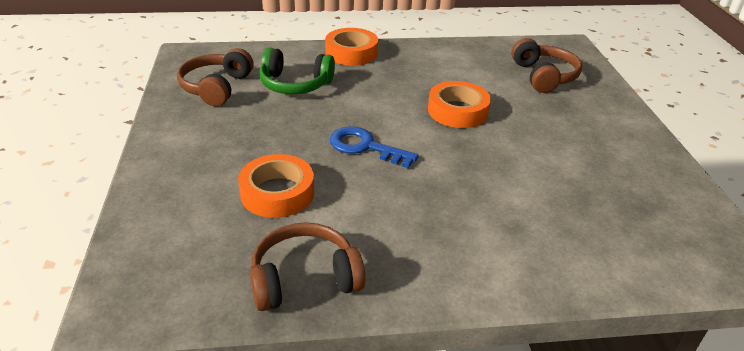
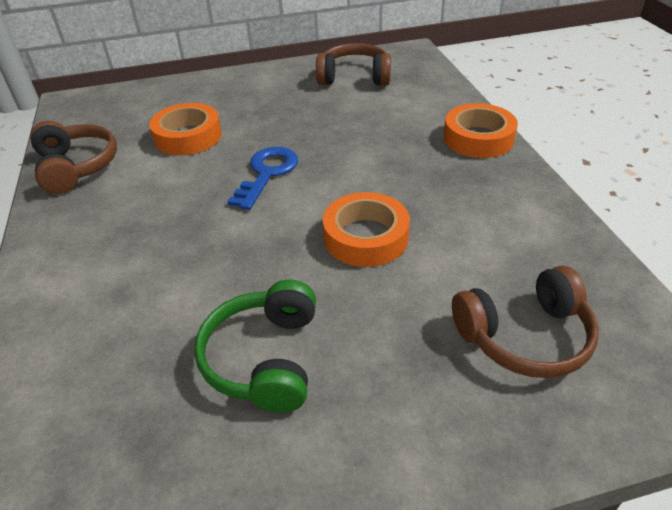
camera: 85 degrees right, 5 degrees up
green headphones [259,48,335,94] -> green headphones moved to [194,279,316,413]

